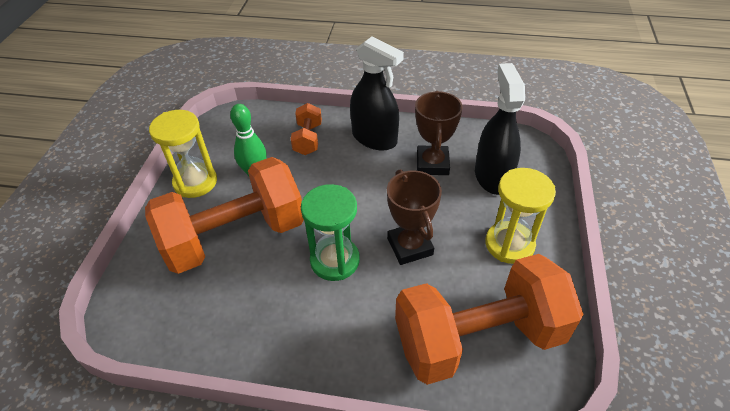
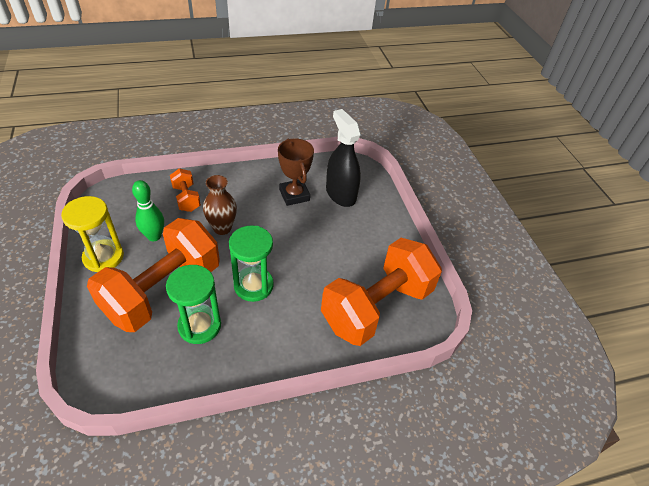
camera: 30 degrees left, 0 degrees up
black spray bottle [350,36,404,150] -> none
brown trophy [387,169,442,265] -> none
yellow hourglass [485,168,556,264] -> none
none -> green hourglass [166,265,221,344]
none -> brown vase [203,175,237,235]

